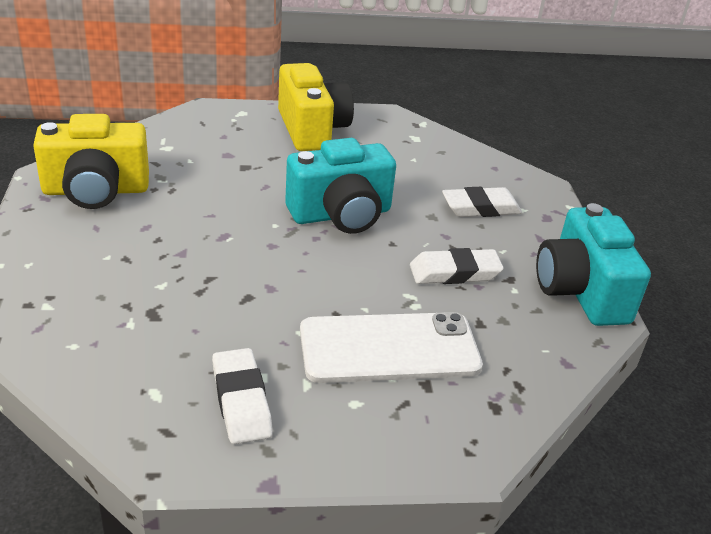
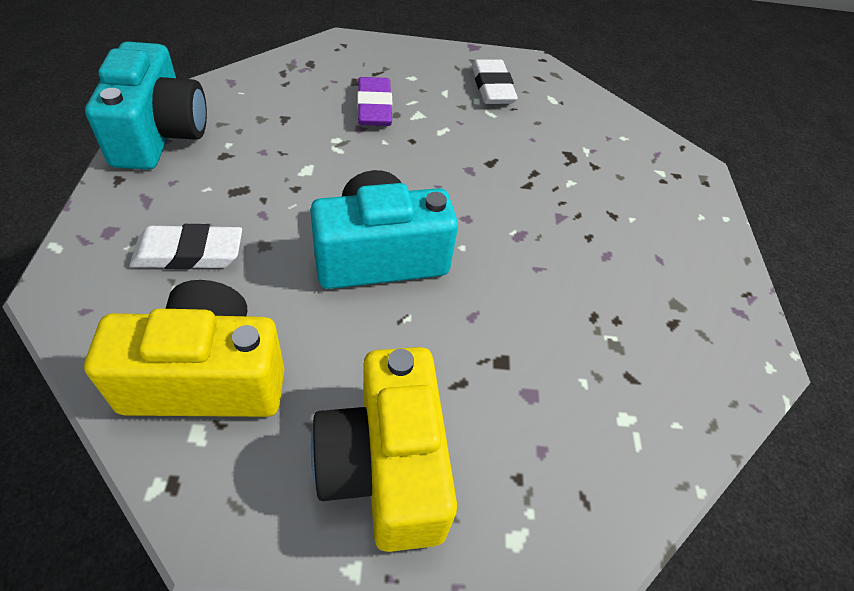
camera: 175 degrees left, 15 degrees up
yellow camera [33,114,149,209] -> yellow camera moved to [84,280,284,417]
white phone [300,312,483,383] -> purple eraser [357,77,393,126]
white eraser [410,248,504,284] -> none

